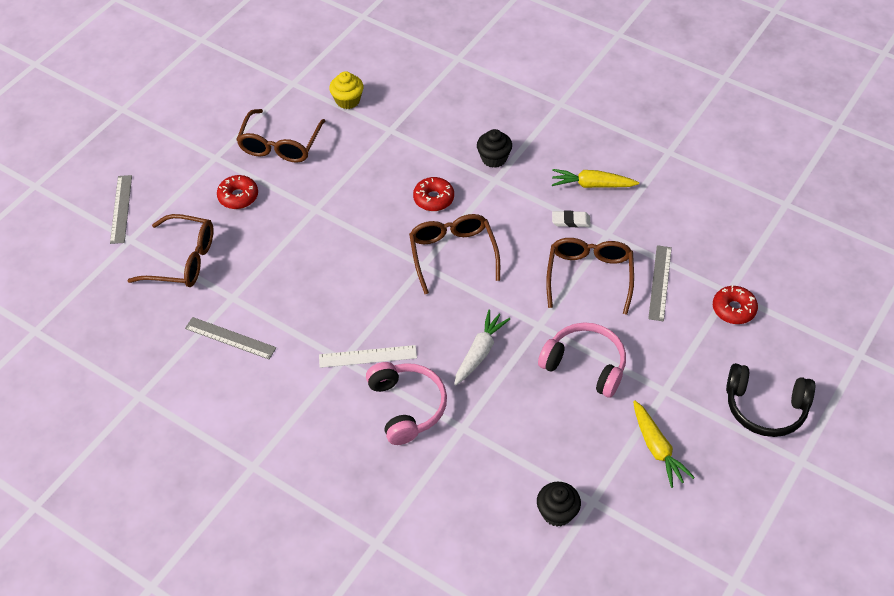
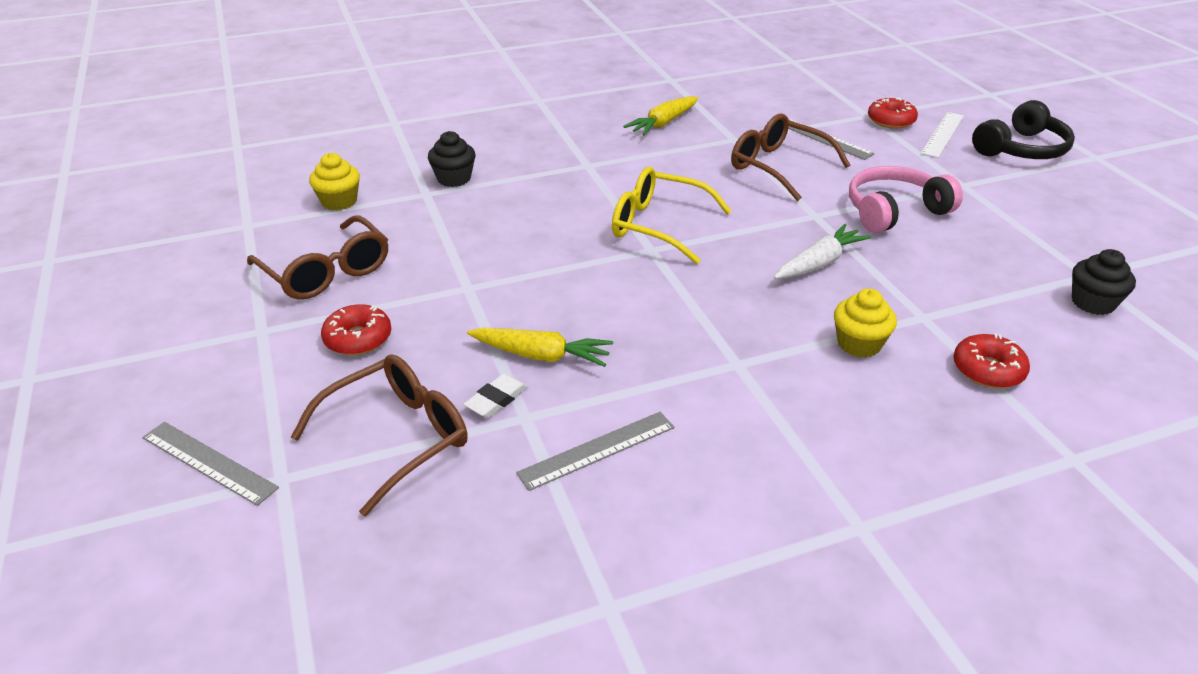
camera: 55 degrees left, 15 degrees down
white ruler [319,345,417,368] -> white ruler moved to [921,112,964,158]
pink headphones [366,362,447,445] -> yellow cupcake [834,289,897,358]
brown glasses [409,214,500,294] -> yellow glasses [612,167,732,264]
red donut [413,177,454,211] -> red donut moved to [953,333,1030,388]
white carrot [454,309,510,385] -> white carrot turned 75 degrees clockwise [774,224,871,279]
black cupcake [477,129,512,168] -> black cupcake moved to [428,131,475,187]
white eraser [552,211,591,227] -> white eraser moved to [463,373,528,418]
yellow carrot [633,400,695,488] -> yellow carrot moved to [467,328,613,367]

